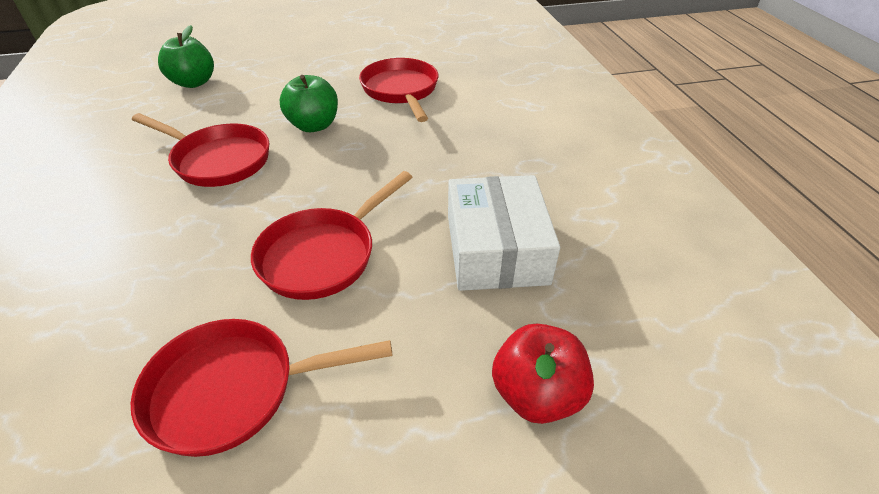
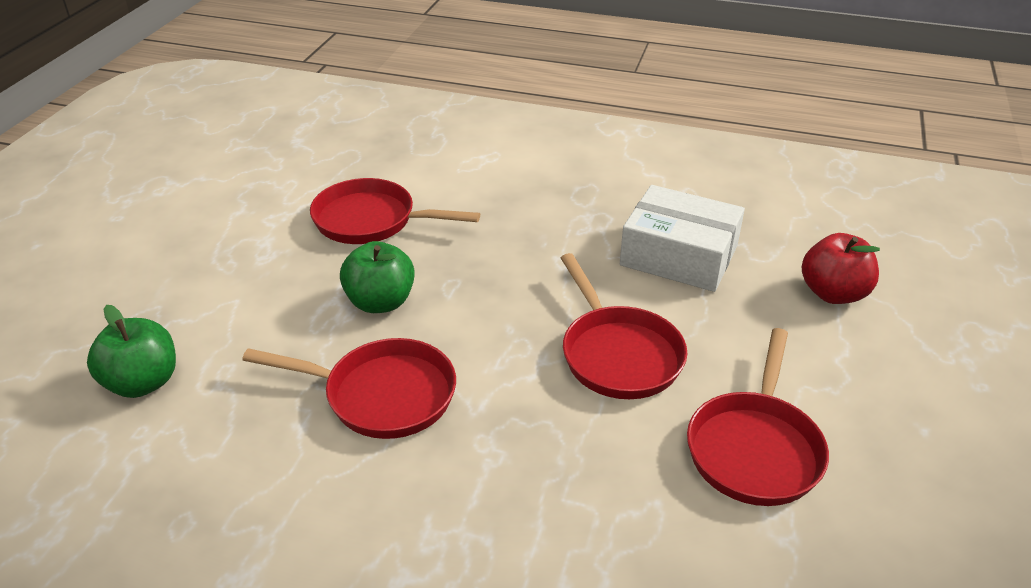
camera: 60 degrees left, 5 degrees down
red pan [132,113,270,187] -> red pan turned 45 degrees clockwise [242,338,456,439]

